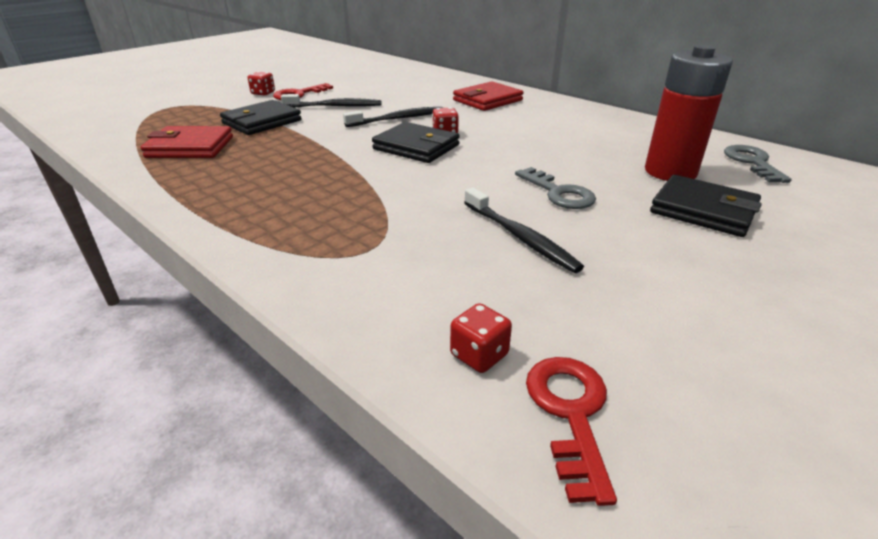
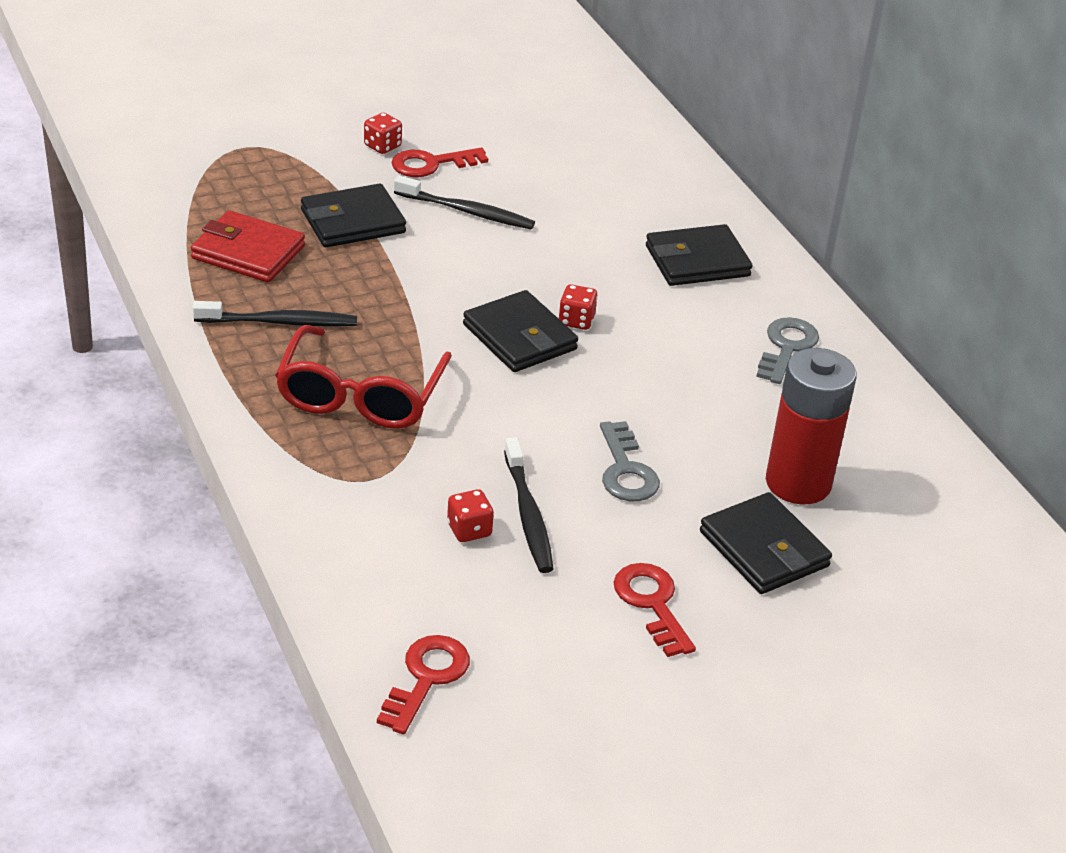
camera: 20 degrees right, 5 degrees up
black toothbrush [343,107,443,127] -> black toothbrush moved to [193,301,357,327]
red dice [450,303,512,373] -> red dice moved to [447,489,494,542]
red wallet [453,81,524,111] -> black wallet [646,224,752,286]
grey key [724,145,792,183] -> grey key moved to [756,317,819,384]
none -> red glasses [275,325,452,429]
none -> red key [614,563,696,657]

